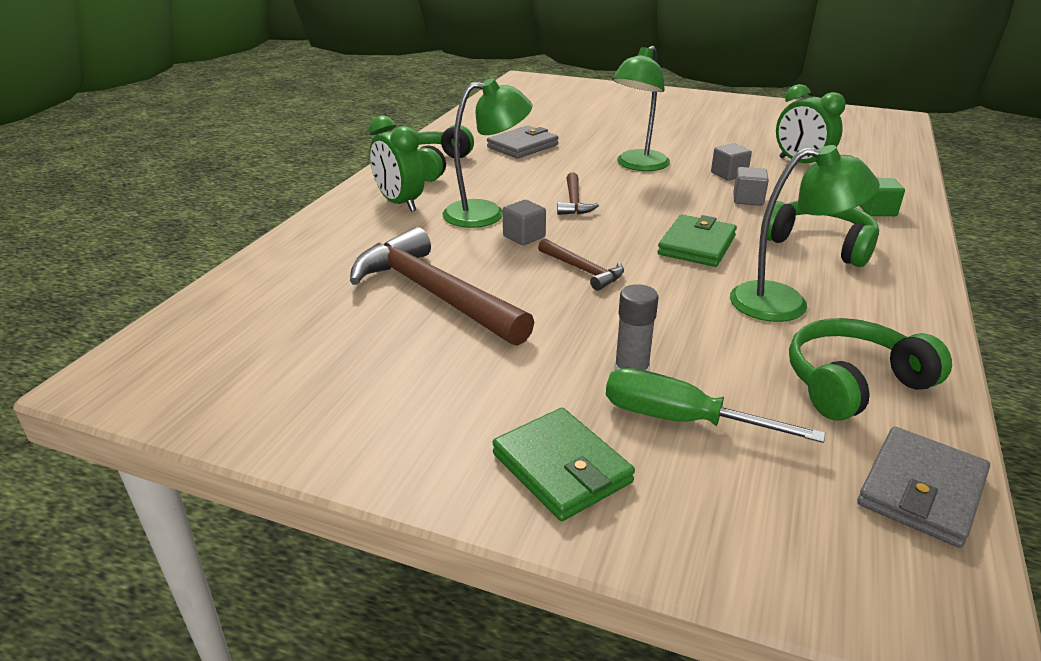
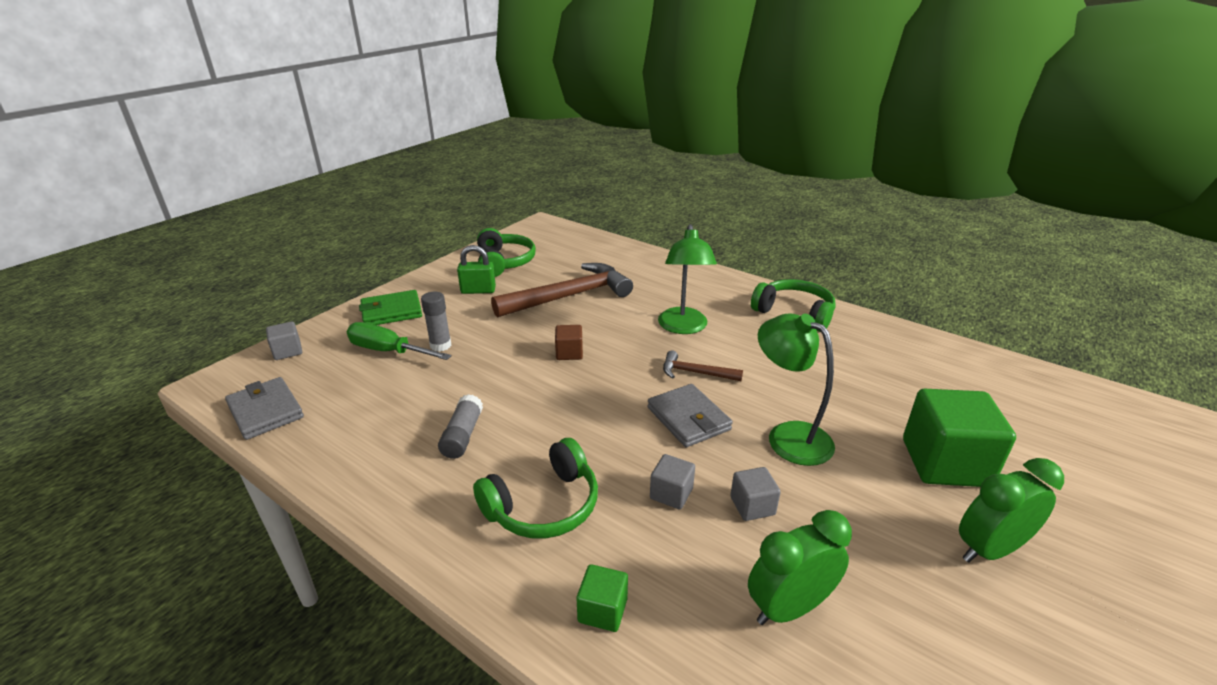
camera: 105 degrees right, 0 degrees up
green clock [369,116,425,212] -> green clock moved to [959,458,1064,563]
grey wallet [487,125,558,159] -> grey wallet moved to [648,384,733,447]
grey cube [503,200,546,245] -> grey cube moved to [266,321,302,360]
brown hammer [538,239,624,291] -> brown cube [555,325,583,360]
green screwdriver [606,368,825,443] -> green screwdriver turned 105 degrees counterclockwise [346,322,451,360]
green wallet [658,215,737,267] -> none
green lamp [730,145,880,322] -> grey glue stick [438,394,483,459]
green headphones [789,318,952,421] -> green headphones moved to [477,228,536,277]
none -> green padlock [457,245,496,294]
none -> green cube [903,389,1016,487]

